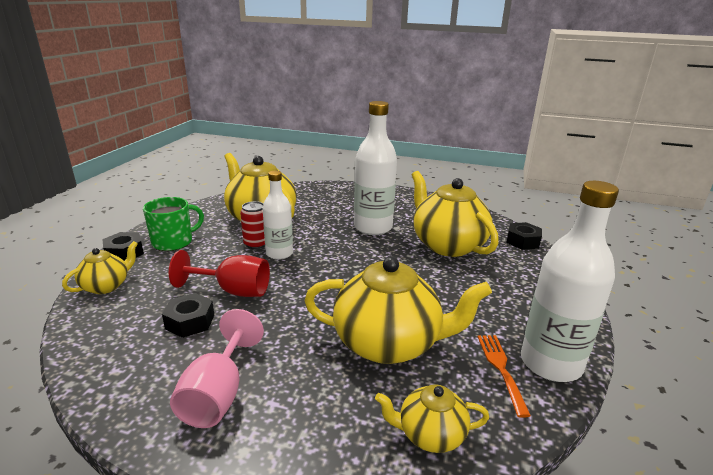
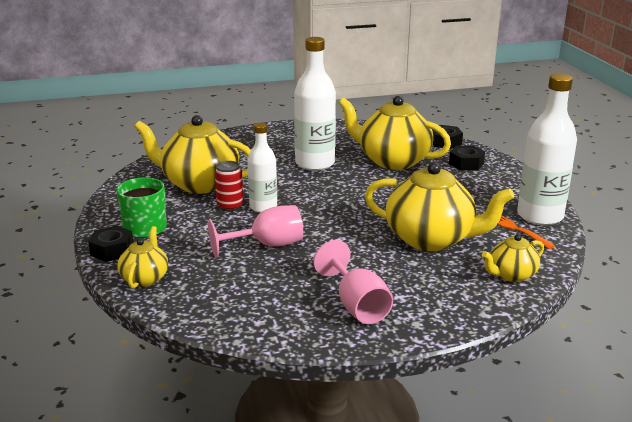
camera: 30 degrees left, 0 degrees up
black nut [162,293,214,338] -> black nut moved to [449,146,485,170]
red goblet [169,250,270,297] -> pink goblet [208,205,303,258]
yellow teapot [305,256,492,364] -> yellow teapot turned 45 degrees clockwise [365,162,515,251]

